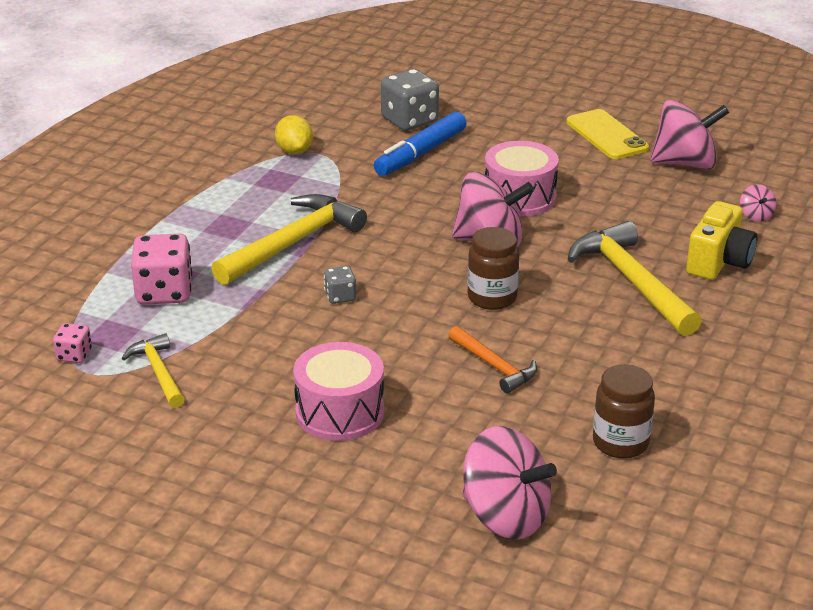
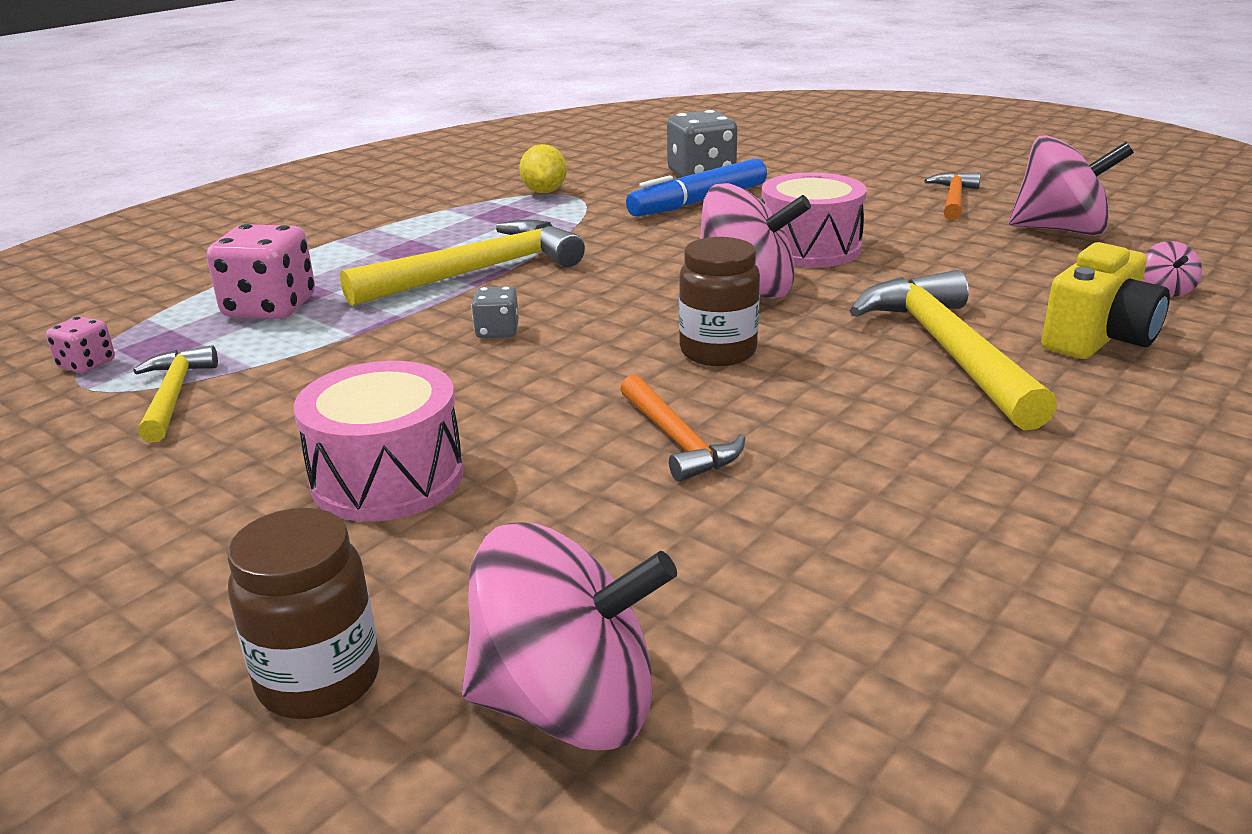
camera: 15 degrees right, 5 degrees down
pink spinning top [463,426,557,539] -> pink spinning top turned 45 degrees counterclockwise [462,522,677,751]
yellow phone [566,109,649,159] -> orange hammer [924,172,981,220]
brown jar [593,364,655,459] -> brown jar moved to [227,508,380,719]

